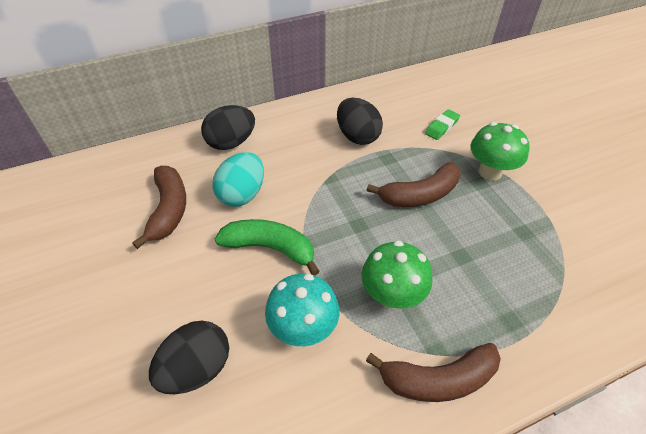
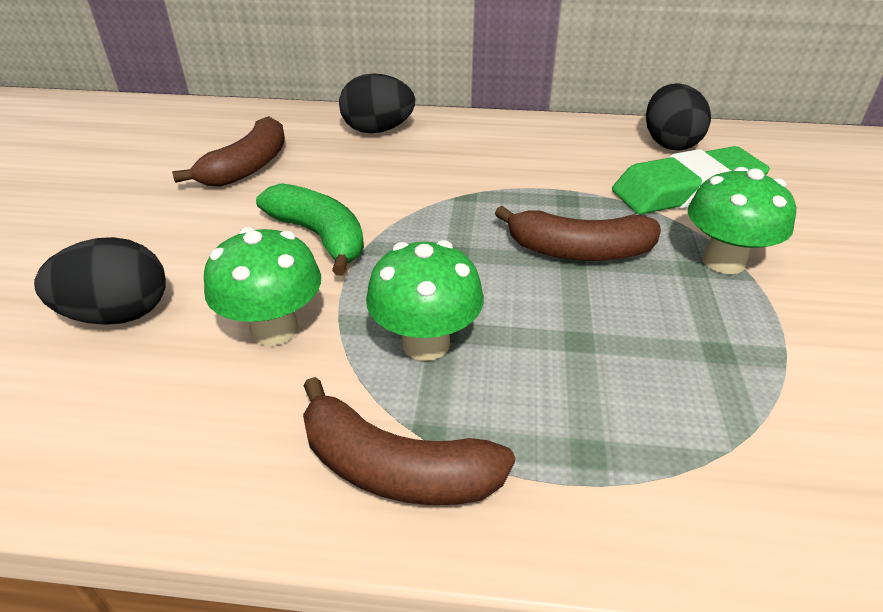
camera: 30 degrees right, 10 degrees down
turquoise egg [212,152,264,207] -> none
turquoise mushroom [265,274,339,346] -> green mushroom [204,227,321,346]
black egg [337,98,383,145] -> black egg moved to [646,83,711,151]
green eraser [425,109,460,140] -> green eraser [612,146,770,214], size x2.12

